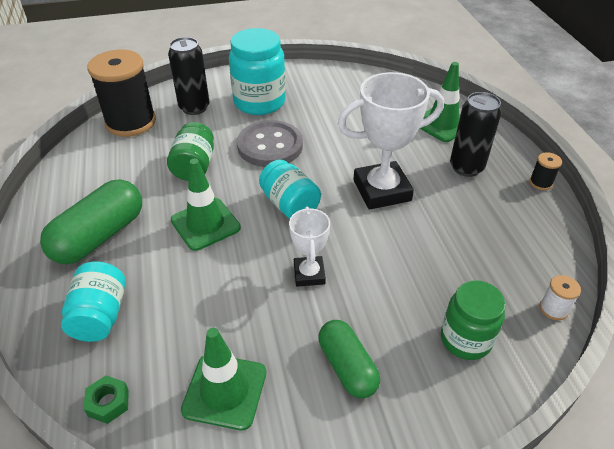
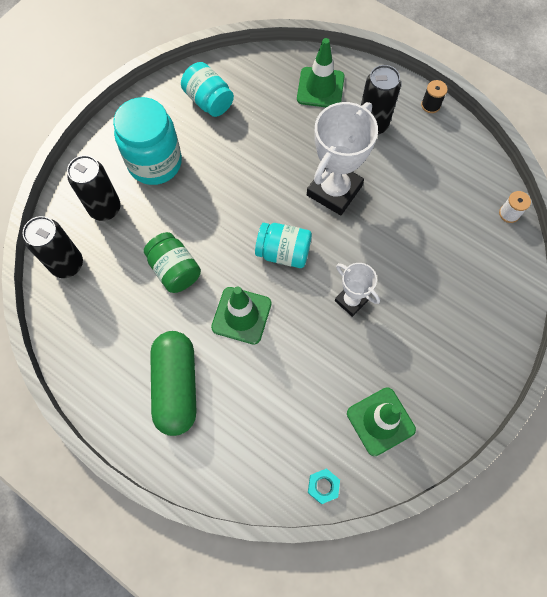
camera: 40 degrees left, 25 degrees up
turquoise jar [61,261,126,342] -> turquoise jar moved to [181,62,234,117]
green nut [84,376,129,424] -> turquoise nut [308,468,340,504]
black spool [87,50,156,137] -> black can [22,216,83,278]
grey button [237,120,303,167] -> none
green capsule [319,320,380,399] -> none
green jar [441,280,506,360] -> none

